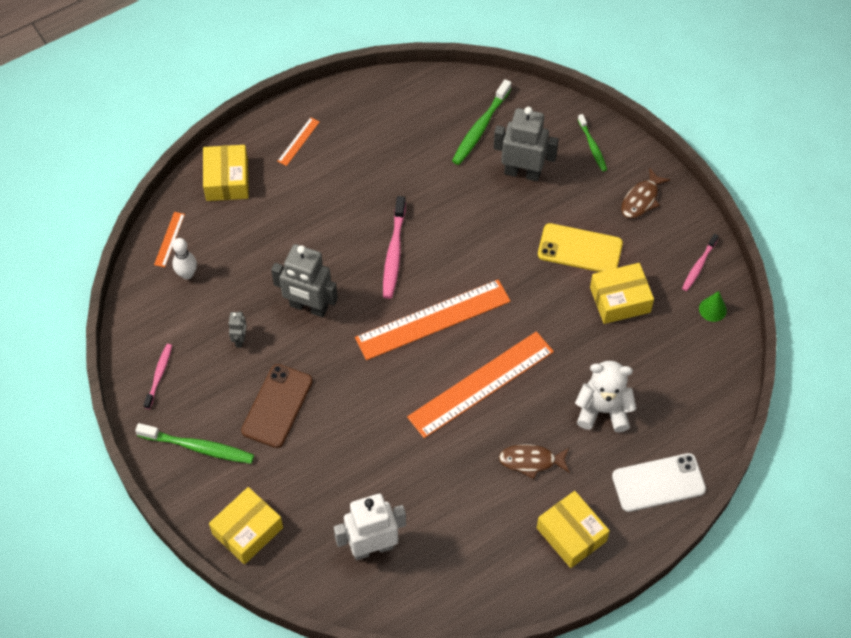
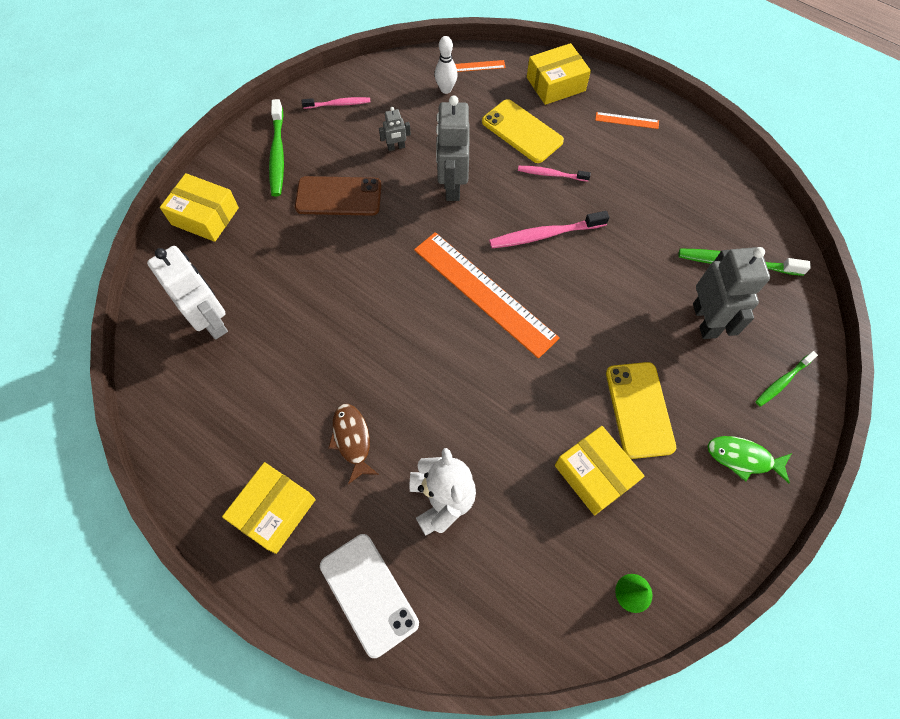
camera: 70 degrees right, 5 degrees up
orange ruler [407,331,554,438] -> none
brown fish [621,168,670,218] -> green fish [707,436,792,483]
pink toothbrush [682,234,719,291] -> pink toothbrush moved to [518,166,591,181]
none -> yellow phone [482,99,564,163]

